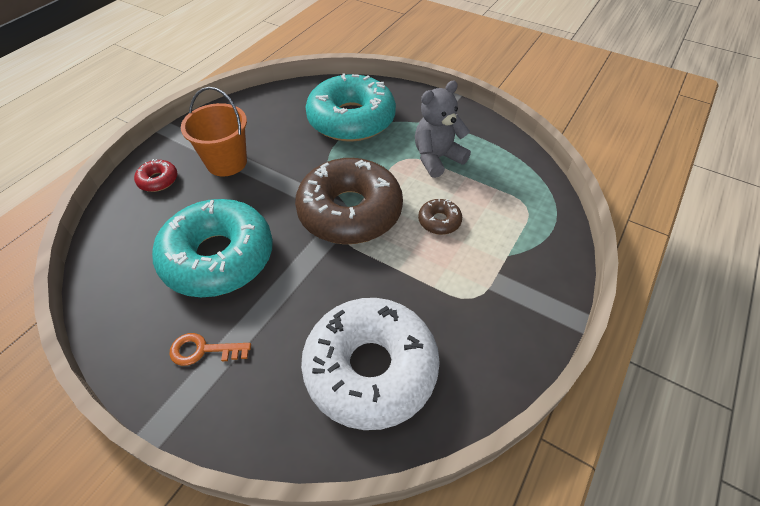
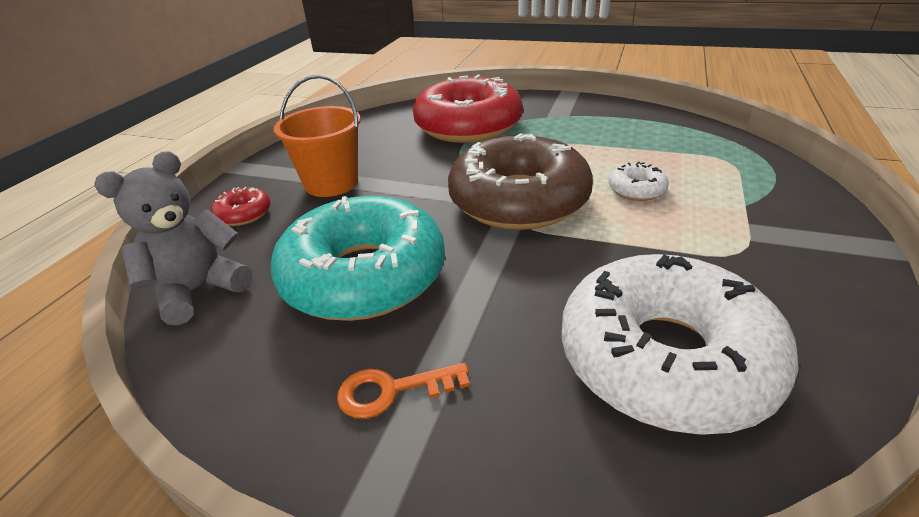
camera: 10 degrees left, 15 degrees down
turquoise donut [306,74,396,142] -> red donut [413,75,523,143]
grey teddy bear [415,81,471,178] -> grey teddy bear moved to [94,151,252,325]
brown donut [418,199,462,235] -> white donut [609,162,669,201]

